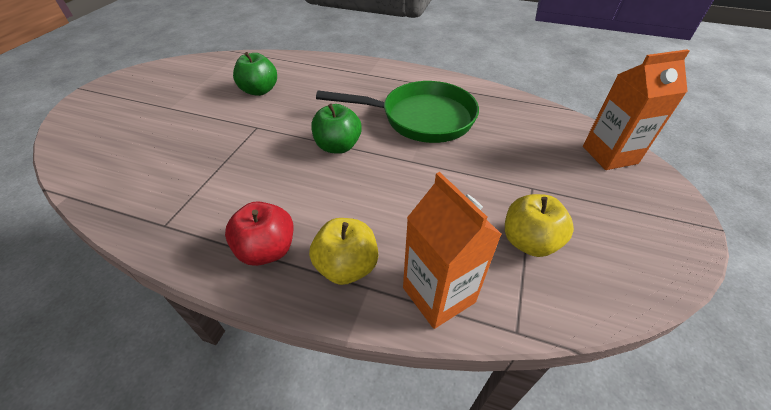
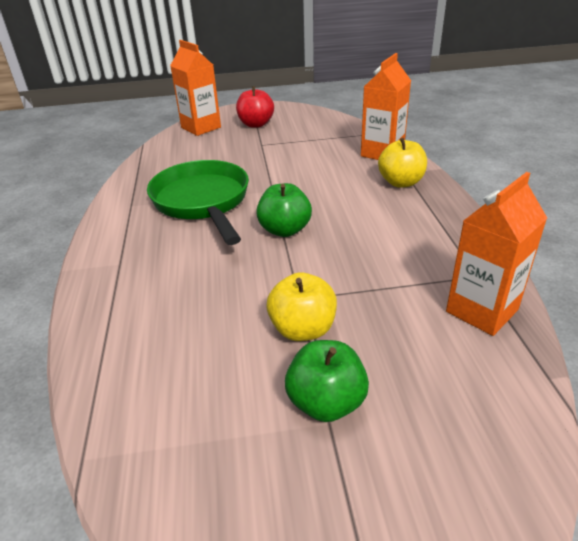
camera: 115 degrees left, 10 degrees down
red apple [225,201,293,266] -> red apple moved to [236,86,274,128]
green apple [233,52,277,96] -> green apple moved to [285,340,369,422]
yellow apple [505,194,574,257] -> yellow apple moved to [266,272,337,341]
none -> orange carton [446,172,547,336]

